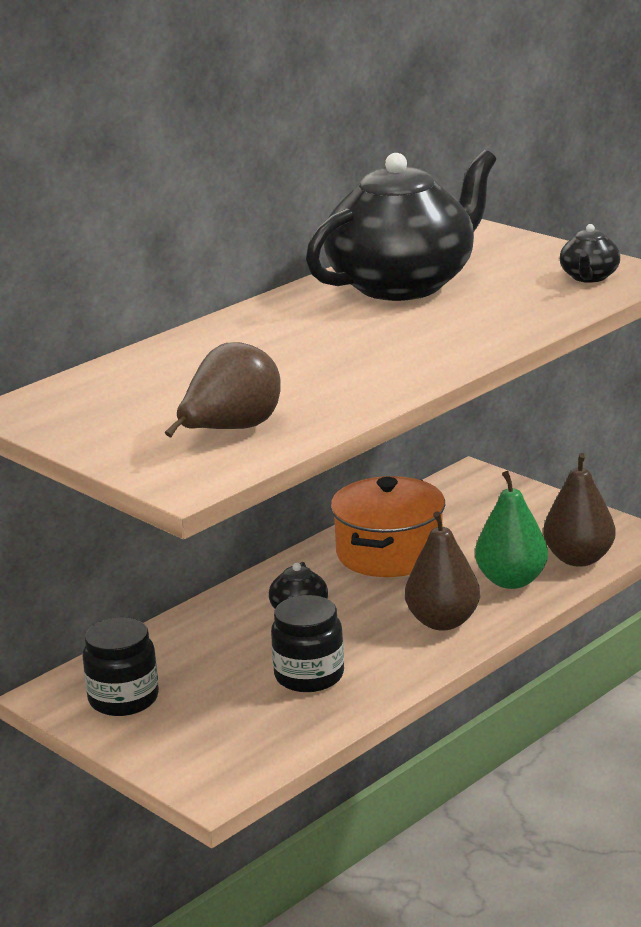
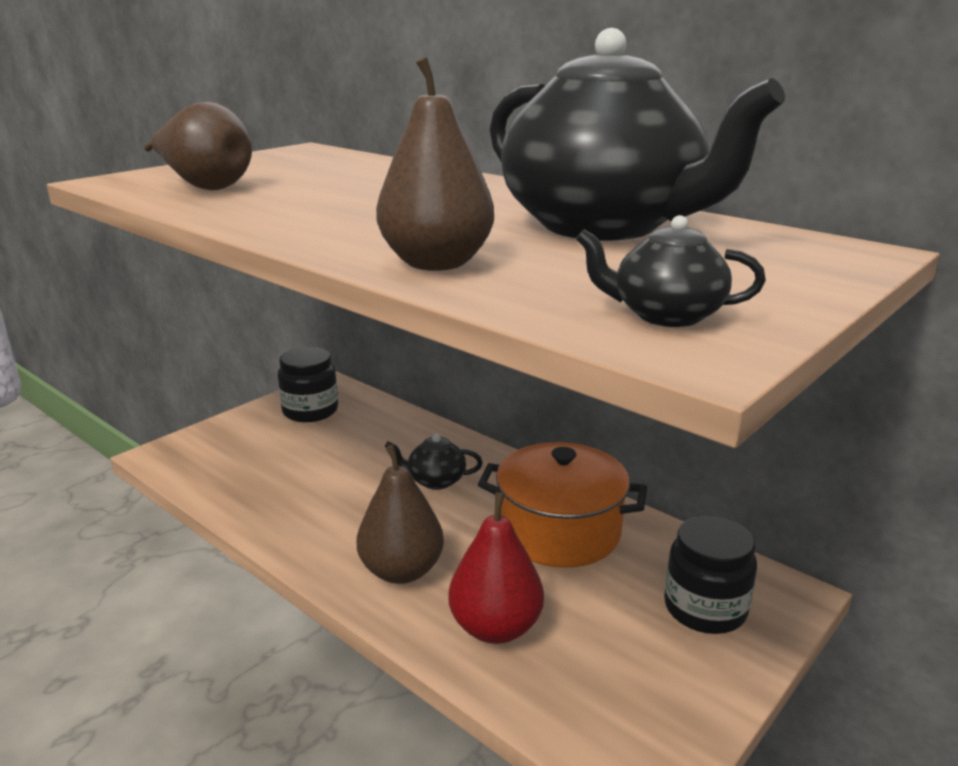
camera: 85 degrees right, 0 degrees up
black jar [271,595,344,692] -> black jar moved to [664,516,757,634]
green pear [475,471,548,589] -> red pear [448,492,544,644]
brown pear [543,453,616,567] -> brown pear moved to [376,57,494,271]

